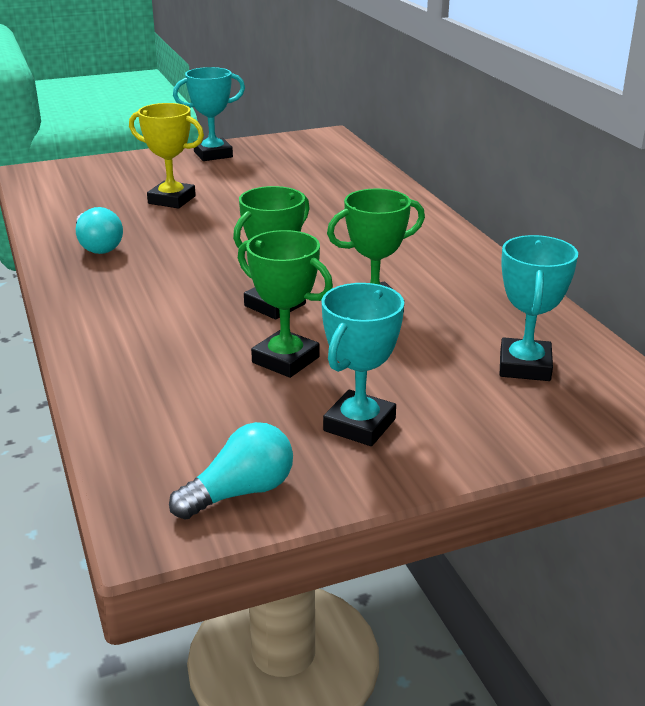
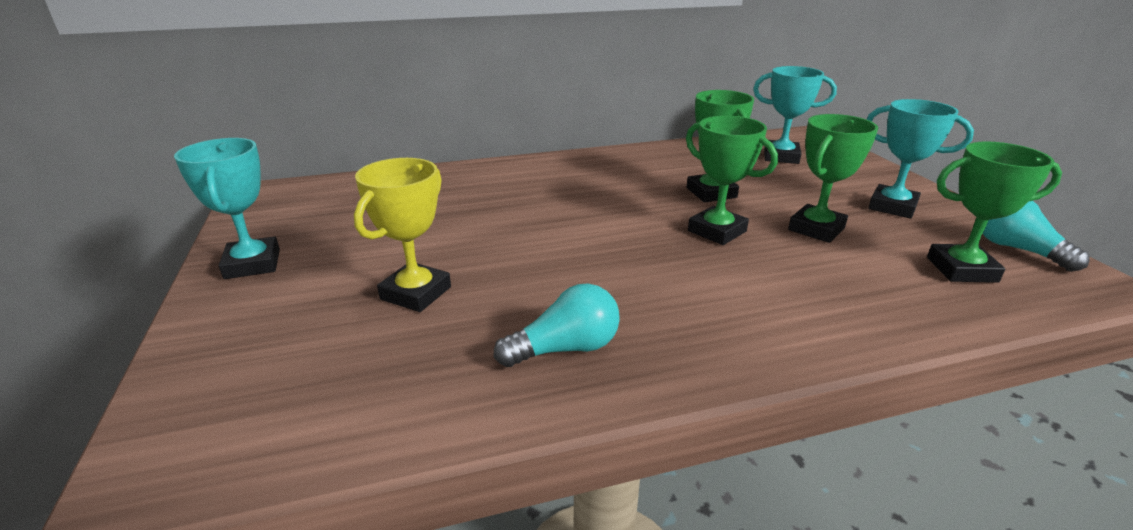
camera: 85 degrees left, 0 degrees up
none -> green trophy [927,141,1062,283]

